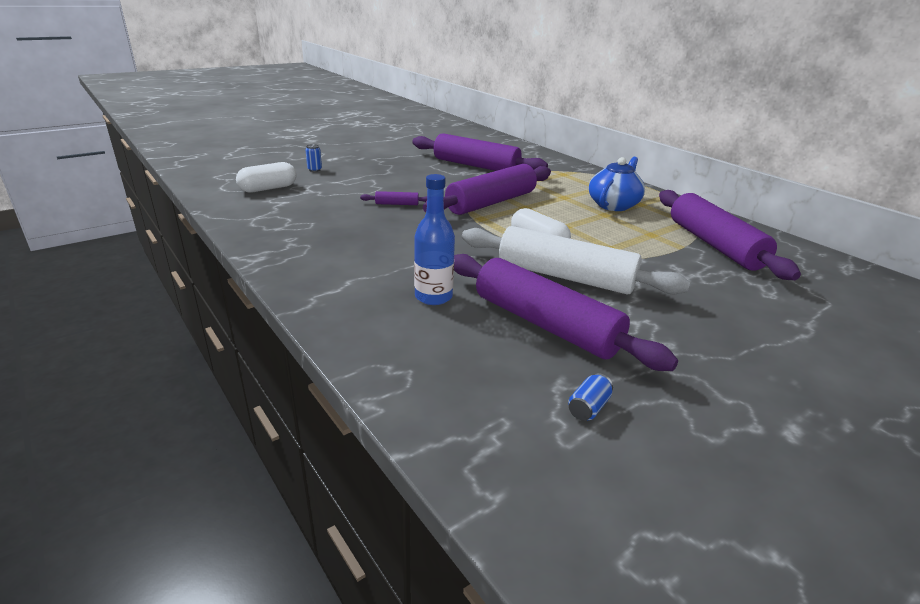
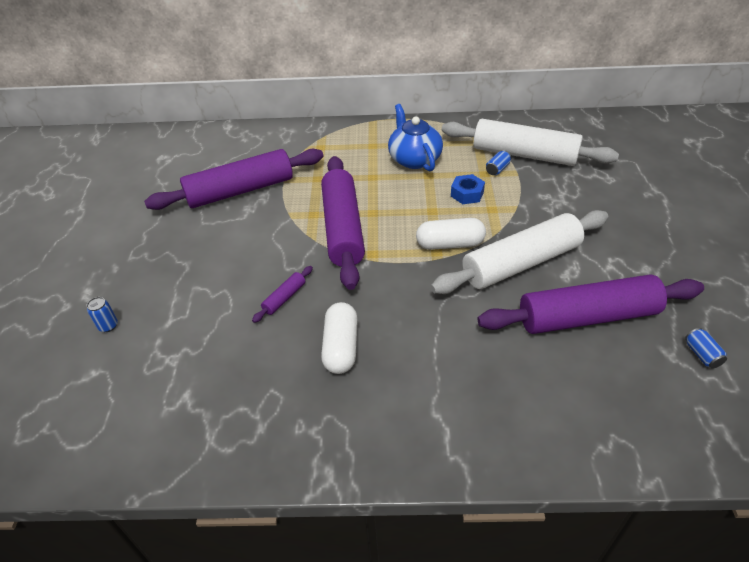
camera: 50 degrees left, 15 degrees up
white capsule [236,162,297,193] -> white capsule moved to [321,302,358,374]
blue bottle [414,174,455,305] -> none
purple rolling pin [659,190,801,280] -> white rolling pin [442,119,619,166]
none -> blue nut [451,174,485,204]
none -> blue can [486,150,511,175]

